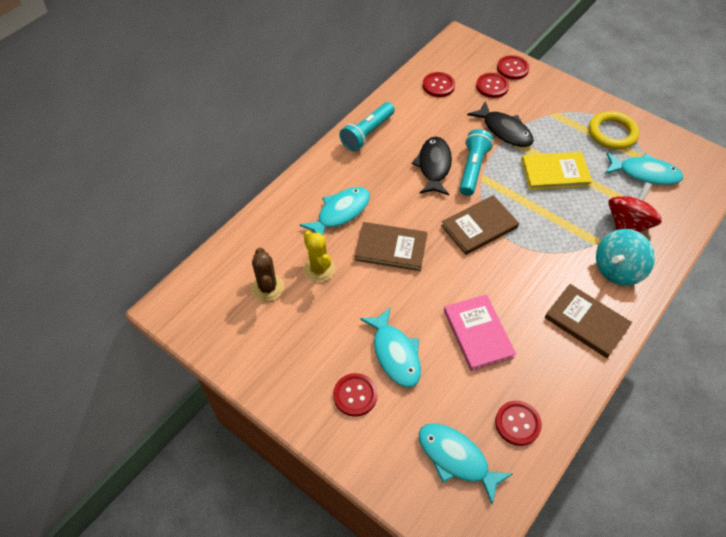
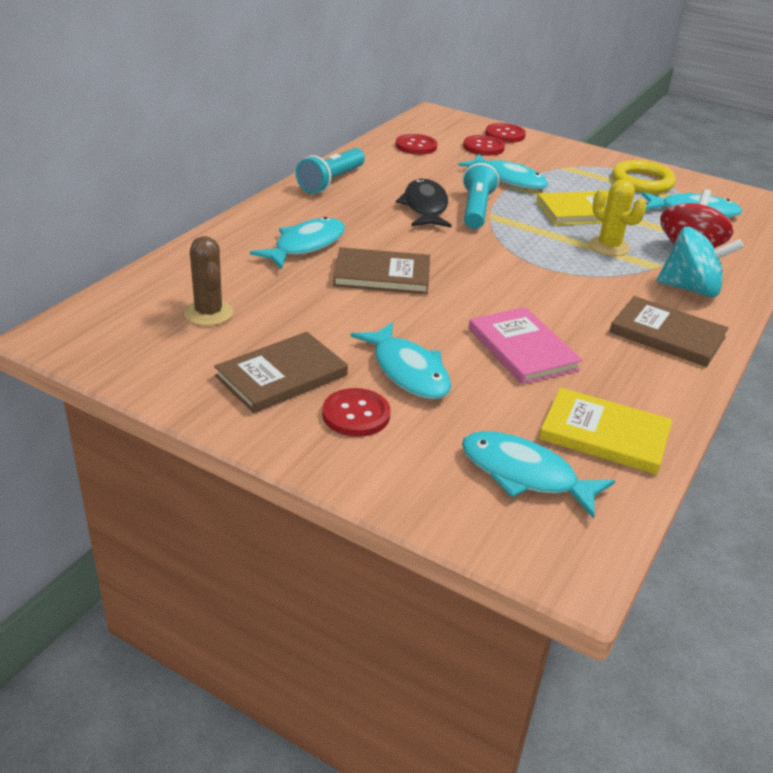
camera: 10 degrees left, 20 degrees down
yellow cactus [303,231,335,283] -> yellow cactus moved to [589,179,646,256]
brown book [441,195,519,255] -> brown book moved to [214,332,348,413]
black fish [467,101,534,147] -> turquoise fish [458,154,548,189]
red button [495,401,542,446] -> yellow book [539,387,672,475]
turquoise spinning top [596,229,655,286] -> turquoise spinning top turned 120 degrees counterclockwise [657,227,744,297]

